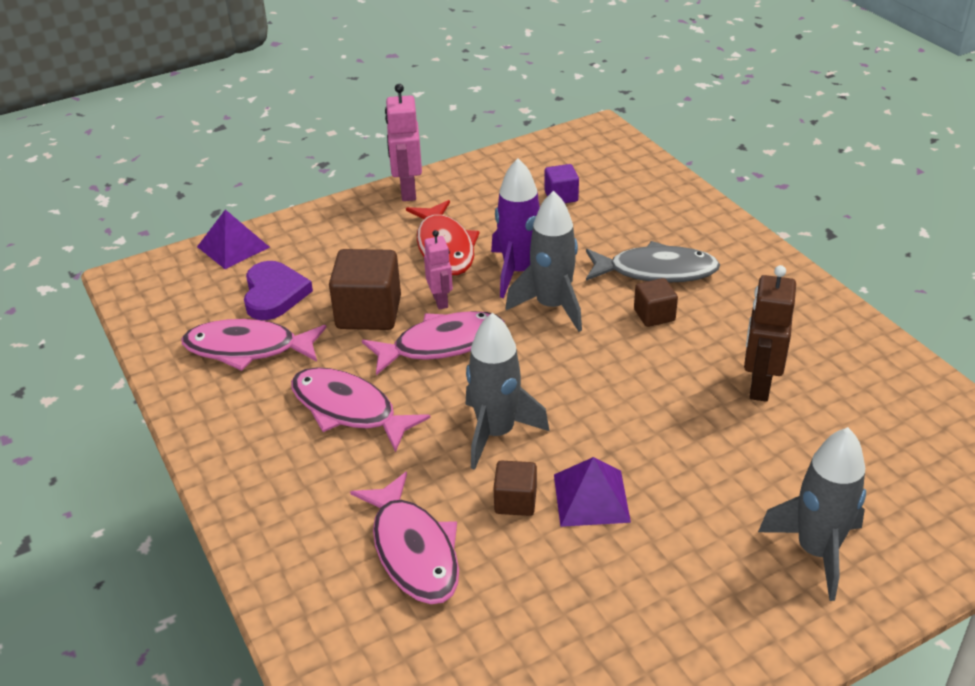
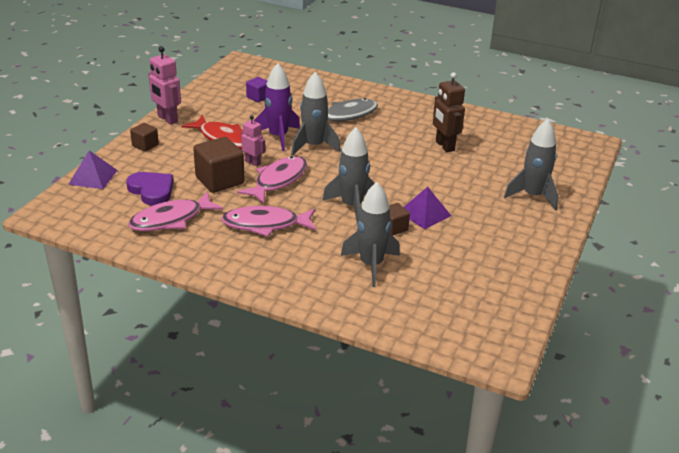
camera: 40 degrees left, 5 degrees down
pink fish [350,472,459,604] -> grey rocket [341,182,400,287]
brown cube [634,278,678,327] -> brown cube moved to [130,123,159,152]

